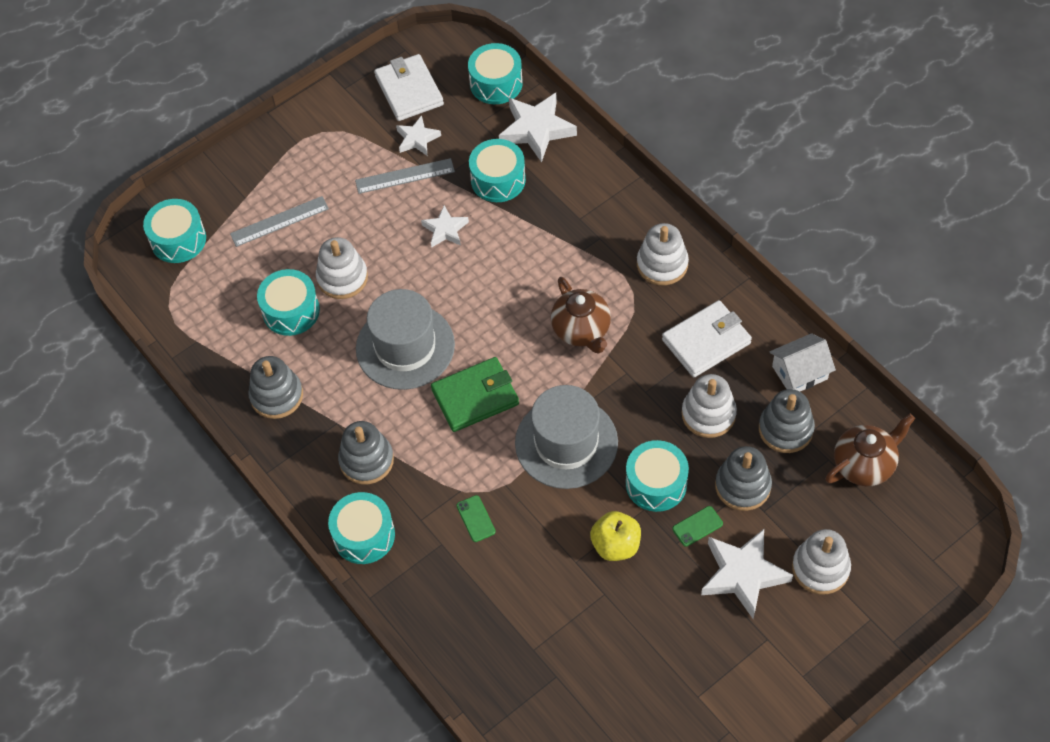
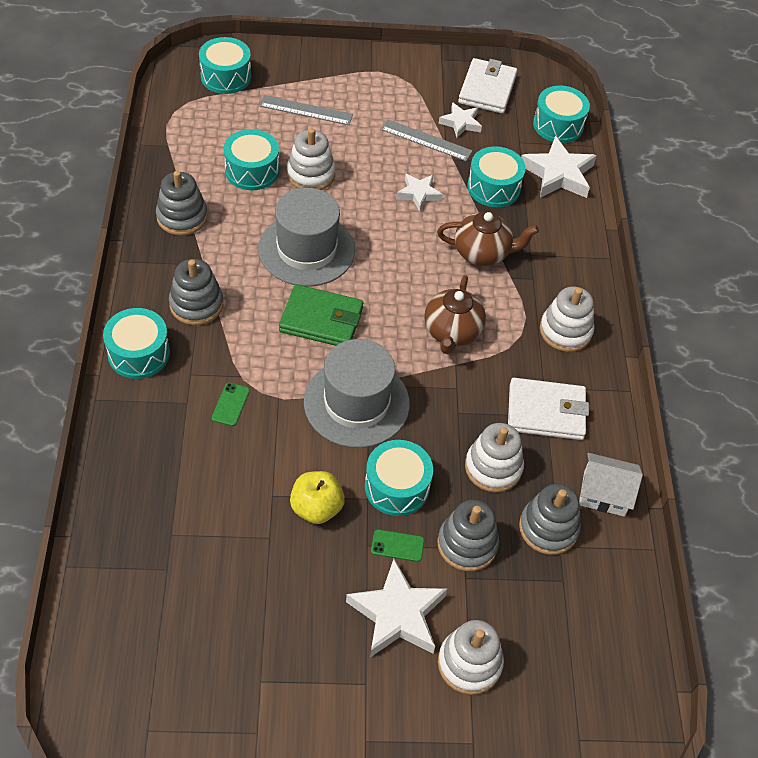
camera: 30 degrees right, 5 degrees down
brown teapot [825,414,915,486] -> brown teapot moved to [437,211,539,266]

